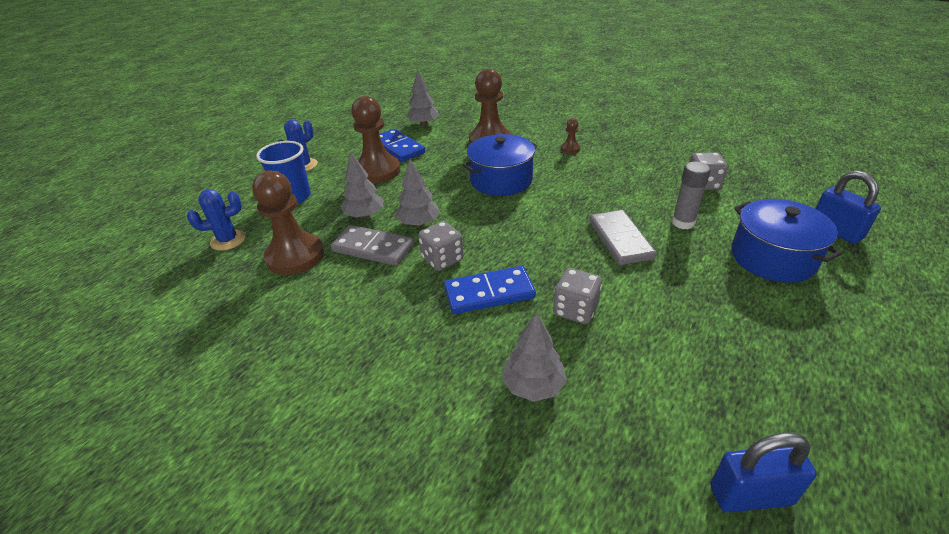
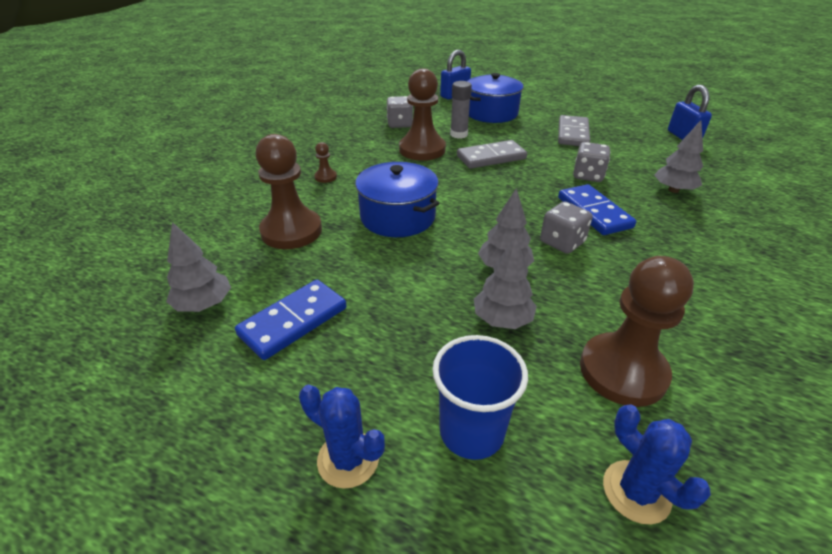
camera: 100 degrees left, 0 degrees up
grey domino [331,225,414,266] -> grey domino moved to [558,115,590,146]
brown pawn [351,96,400,183] -> brown pawn moved to [399,68,446,161]

